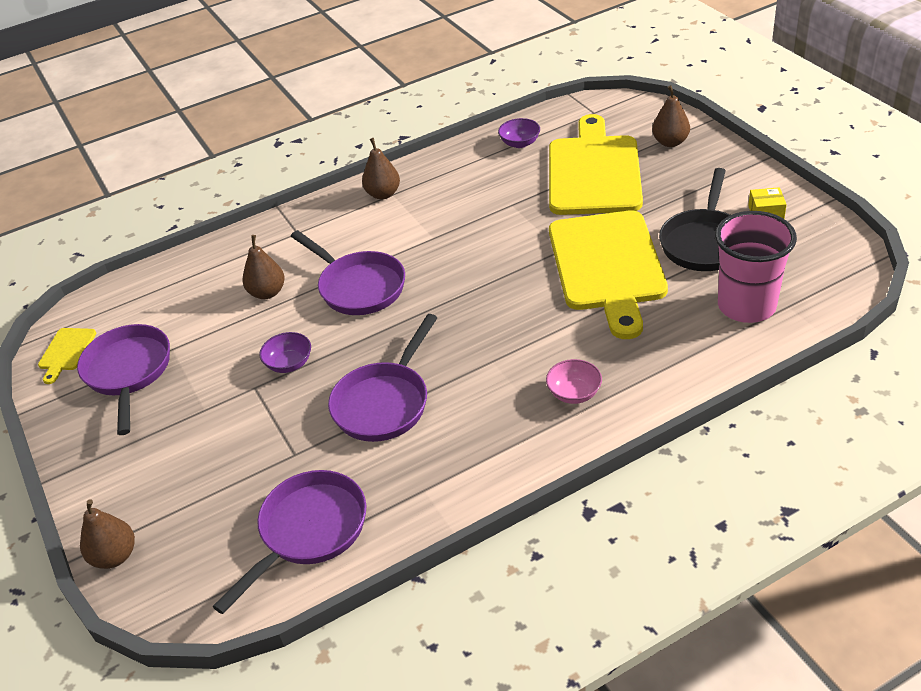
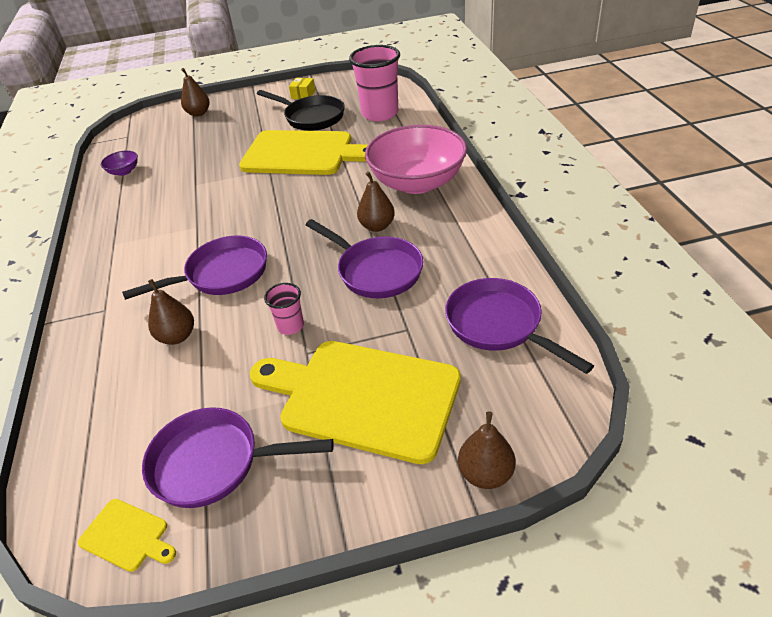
camera: 75 degrees left, 0 degrees up
purple bowl [259,332,311,373] -> pink cup [264,283,304,335]
brown pear [362,138,400,199] -> brown pear moved to [357,171,395,232]
pink bowl [546,359,602,404] -> pink bowl [365,125,467,194], size x2.48
yellow cutting board [549,114,643,215] -> yellow cutting board moved to [250,341,461,464]

